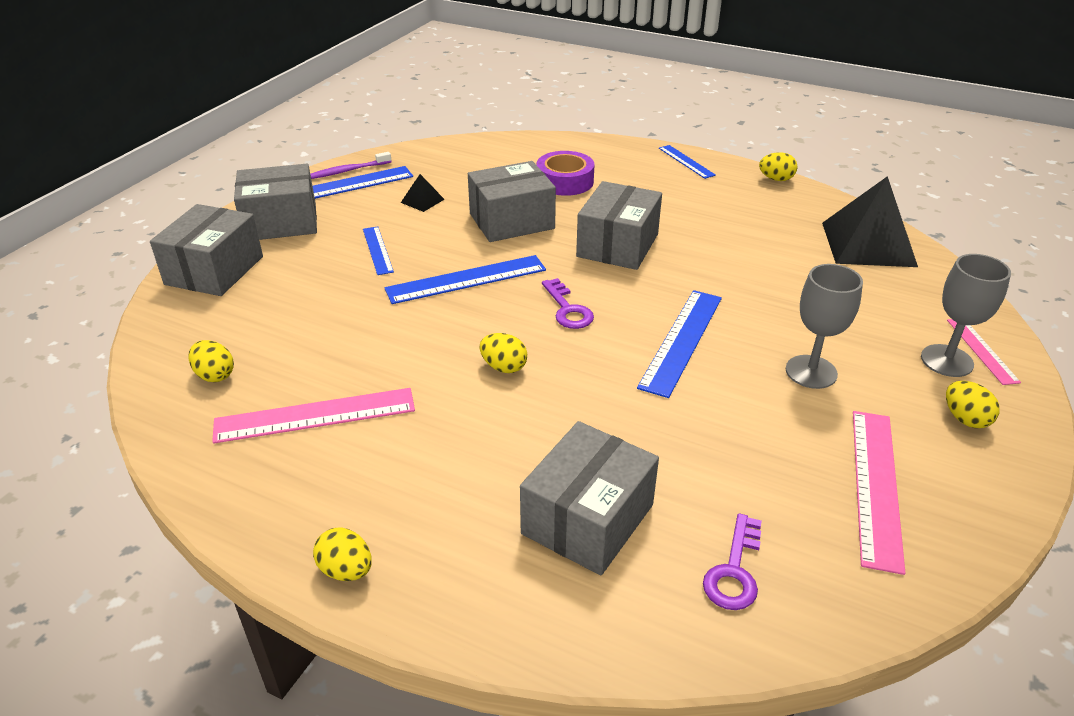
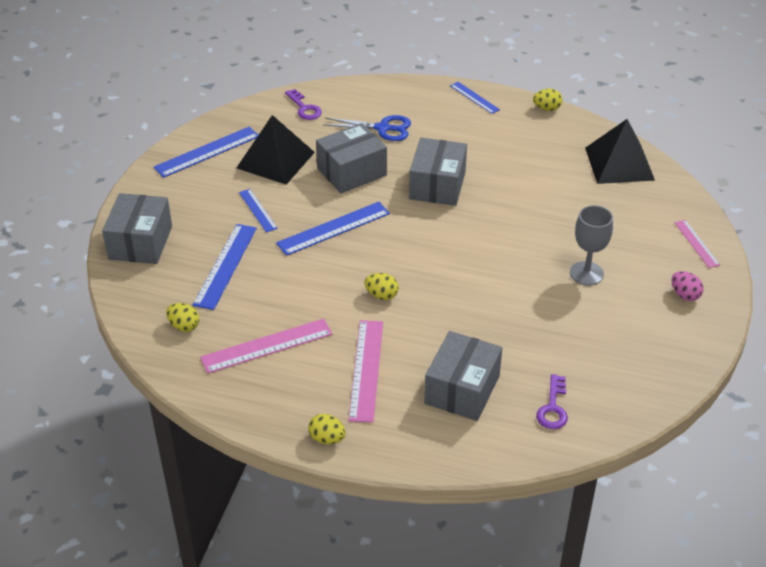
camera: 10 degrees left, 5 degrees up
grey box [234,164,317,240] -> none
purple toothbrush [310,152,391,179] -> none
black pyramid [401,174,445,212] -> black pyramid [237,115,315,185], size x2.31
purple tape [537,151,595,196] -> blue scissors [324,115,411,141]
purple key [542,278,594,329] -> purple key moved to [285,89,322,120]
blue ruler [637,290,722,398] -> blue ruler moved to [193,224,257,310]
pink ruler [853,411,905,575] -> pink ruler moved to [348,320,383,423]
grey goblet [921,254,1011,377] -> none
yellow egg [946,381,1000,428] -> pink egg [672,271,703,301]

